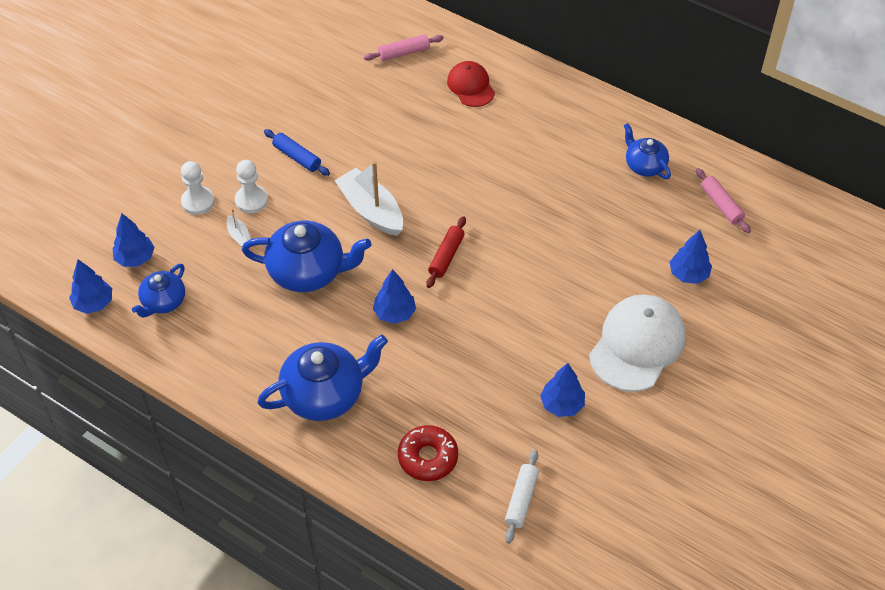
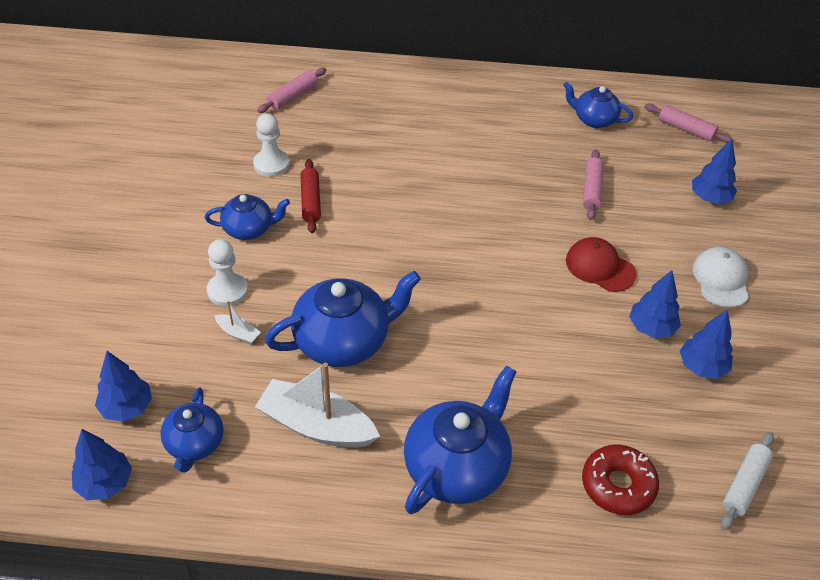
camera: 30 degrees left, 5 degrees down
white pawn [181,161,215,215] -> white pawn moved to [253,113,290,177]
blue rolling pin [264,129,330,176] -> blue teapot [205,194,290,240]
white boat [335,161,403,236] -> white boat moved to [255,363,380,448]
blue tree [373,269,416,324] -> blue tree moved to [629,270,681,338]
red rolling pin [426,216,466,288] -> red rolling pin moved to [301,159,321,233]
red cap [447,61,495,107] -> red cap moved to [566,237,637,292]
white rolling pin [505,450,539,544] -> white rolling pin turned 45 degrees clockwise [721,432,774,530]
white cap [589,295,686,392] -> white cap [693,247,749,308], size x0.58
none -> pink rolling pin [583,149,604,220]

